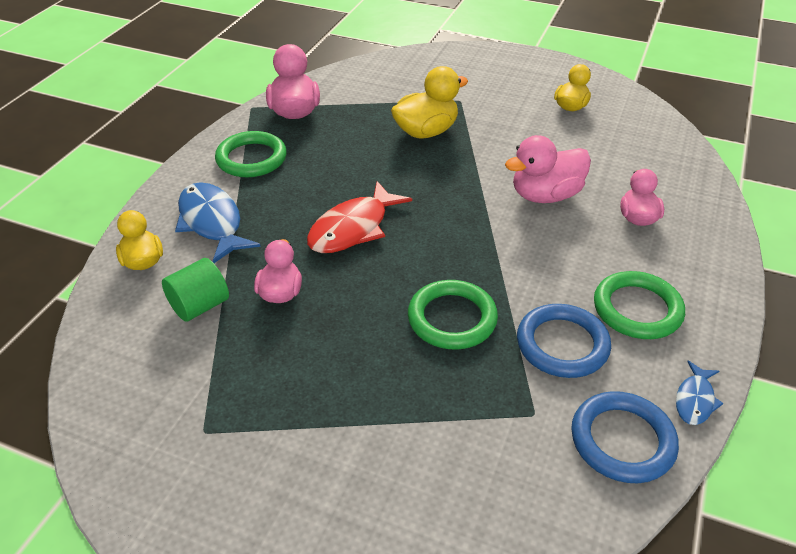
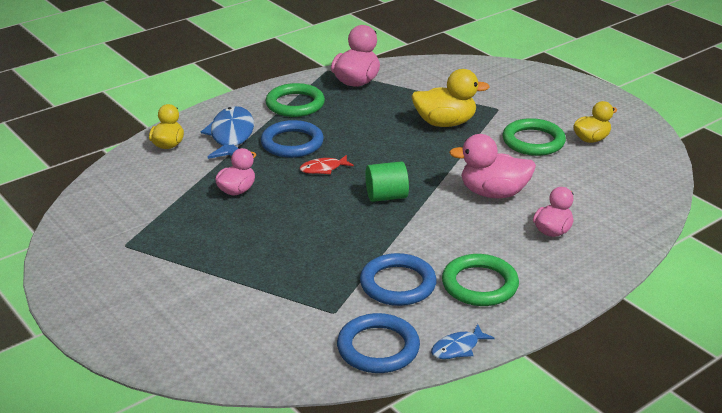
camera: 30 degrees right, 10 degrees down
green cylinder [162,258,229,322] -> green cylinder moved to [365,161,409,202]
red fish [307,181,412,253] -> red fish [300,155,354,174], size x0.53
green ring [408,280,498,350] -> green ring moved to [502,118,566,156]
none -> blue ring [261,120,324,158]

